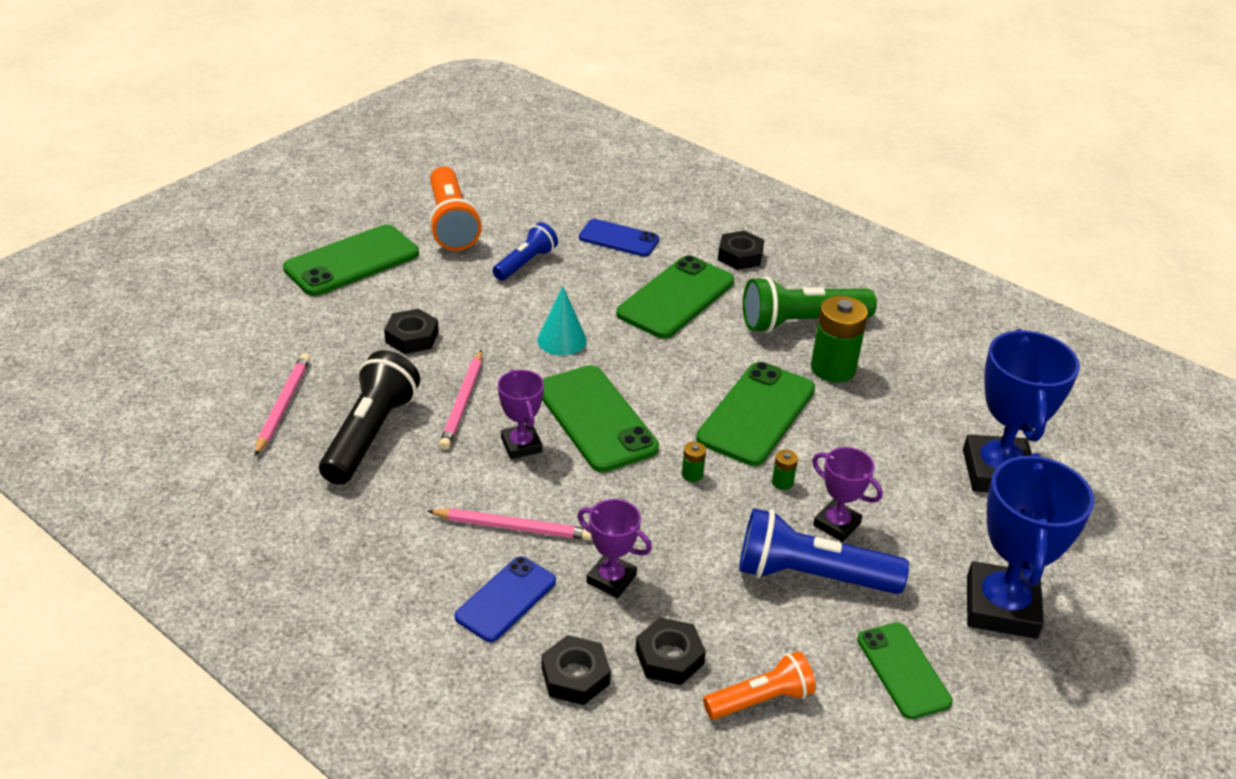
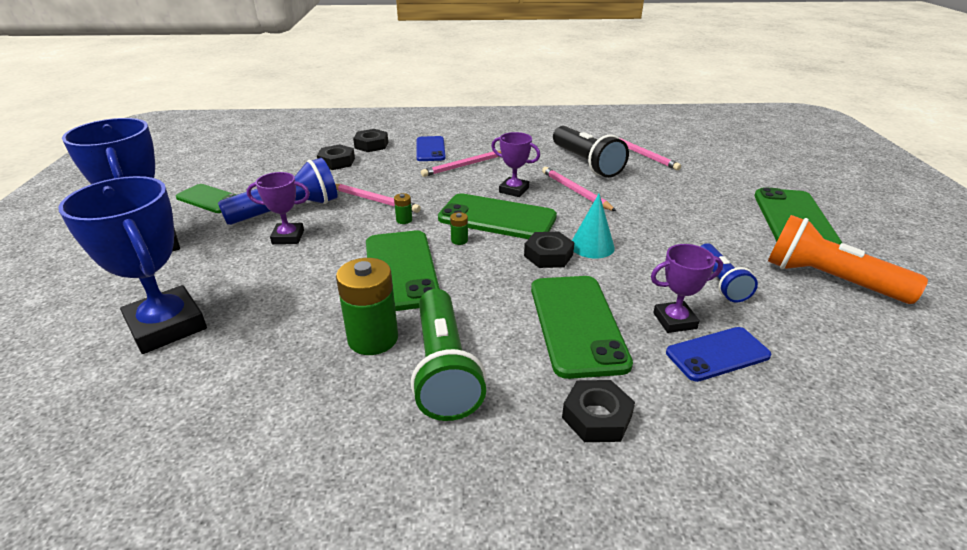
camera: 140 degrees right, 5 degrees down
black nut [384,309,439,354] -> black nut moved to [524,232,575,268]
purple trophy [577,499,652,598] -> purple trophy moved to [651,244,723,333]
orange flashlight [703,651,816,720] -> none
green flashlight [743,276,877,333] -> green flashlight turned 135 degrees clockwise [411,289,486,421]
green battery [772,450,798,490] -> green battery moved to [450,212,468,245]
none -> pink pencil [335,184,421,213]

